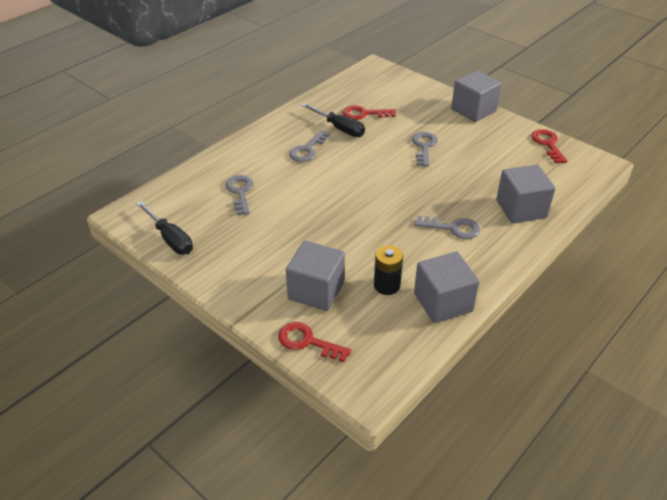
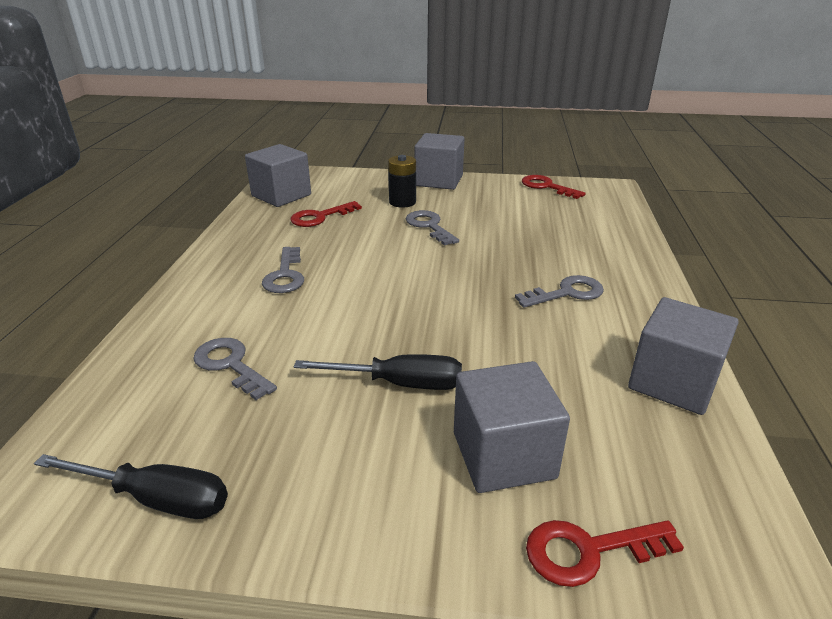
camera: 35 degrees left, 10 degrees down
black screwdriver [301,103,365,137] -> black screwdriver moved to [294,354,462,390]
black battery [374,245,403,295] -> black battery moved to [388,155,416,208]
grey cube [496,165,556,224] -> grey cube moved to [245,144,311,207]

